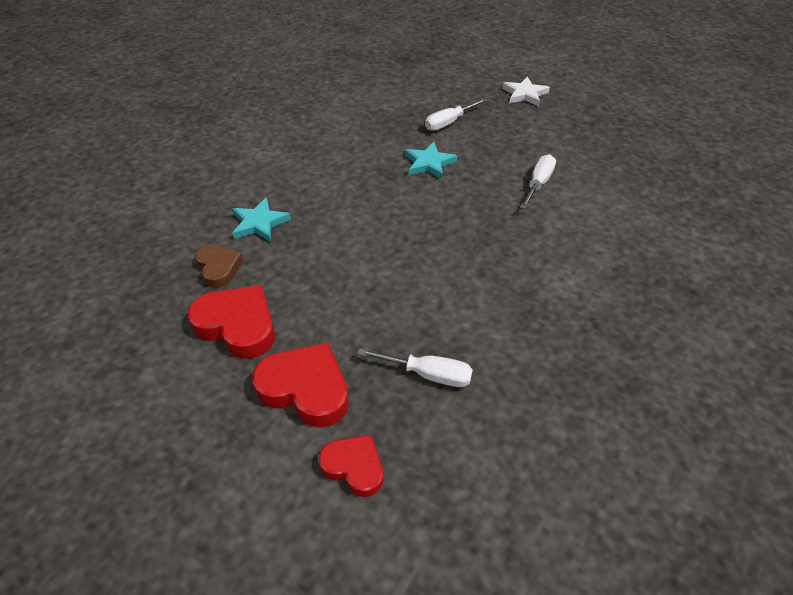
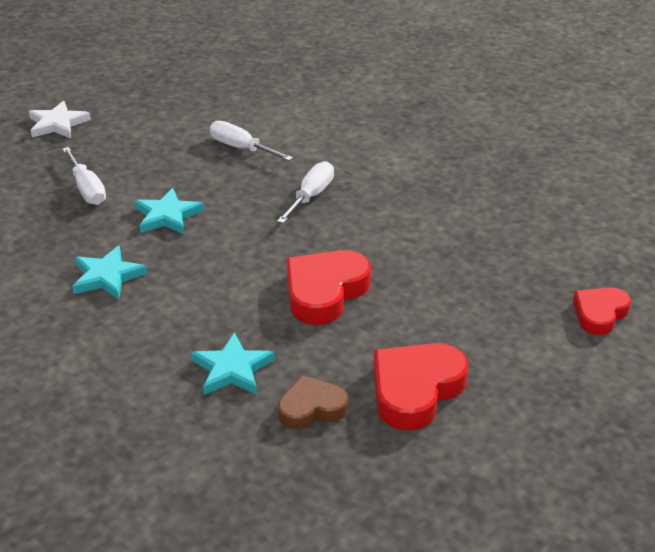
camera: 80 degrees left, 10 degrees down
red heart [252,342,349,427] -> red heart moved to [287,250,371,325]
white screwdriver [357,348,473,387] -> white screwdriver moved to [277,161,334,224]
none -> turquoise star [72,245,147,300]

